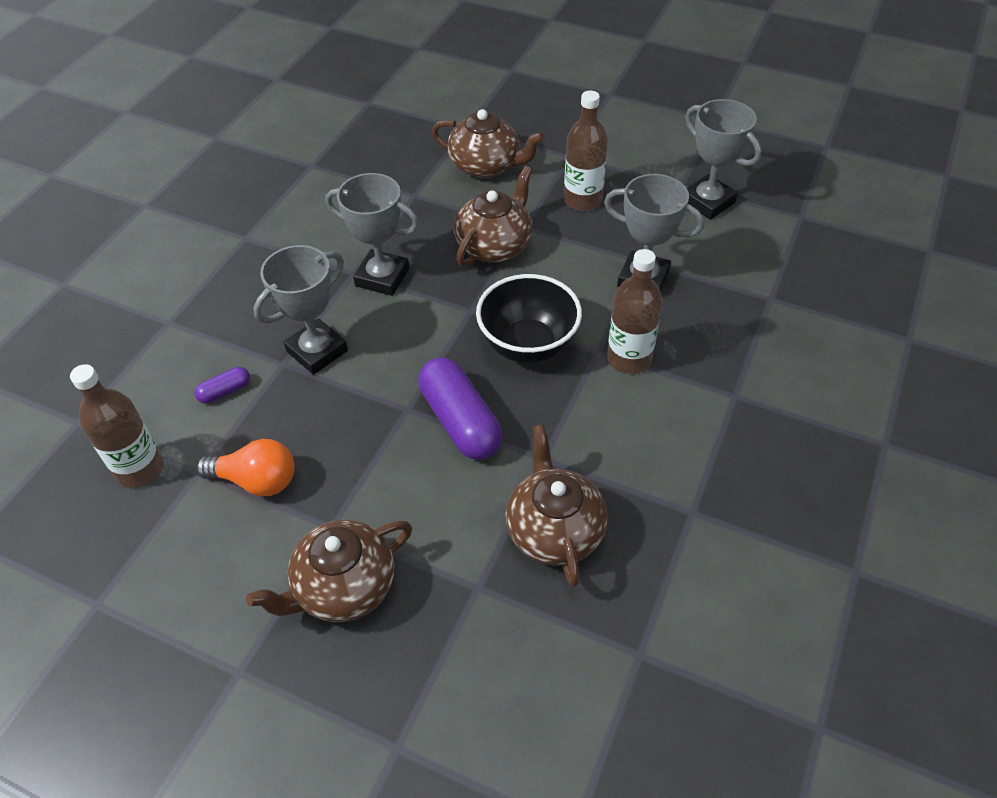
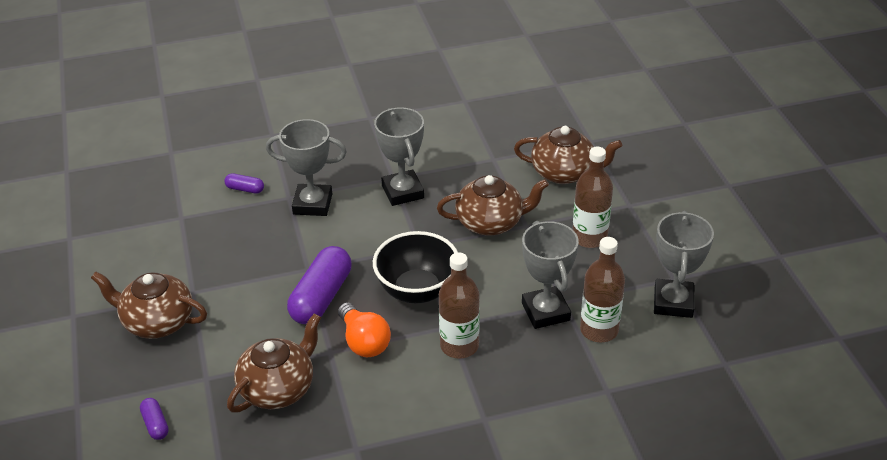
camera: 50 degrees right, 10 degrees down
brown bottle [70,364,164,488] -> brown bottle moved to [580,237,625,342]
orange light bulb [196,439,295,496] -> orange light bulb moved to [338,302,391,357]
brown teapot [432,109,544,178] -> brown teapot turned 60 degrees counterclockwise [514,126,622,184]
none -> purple capsule [140,398,169,440]

